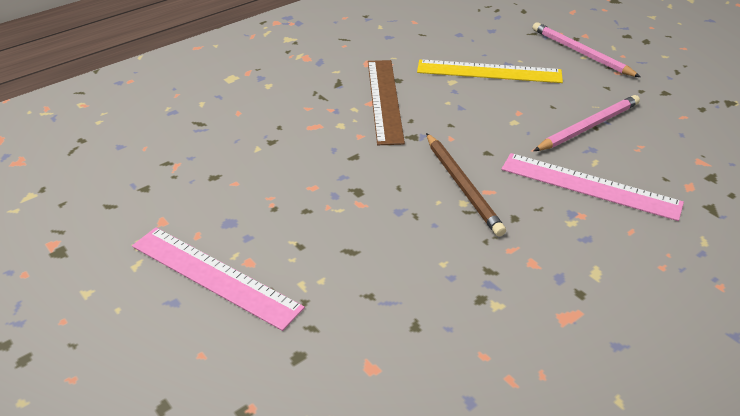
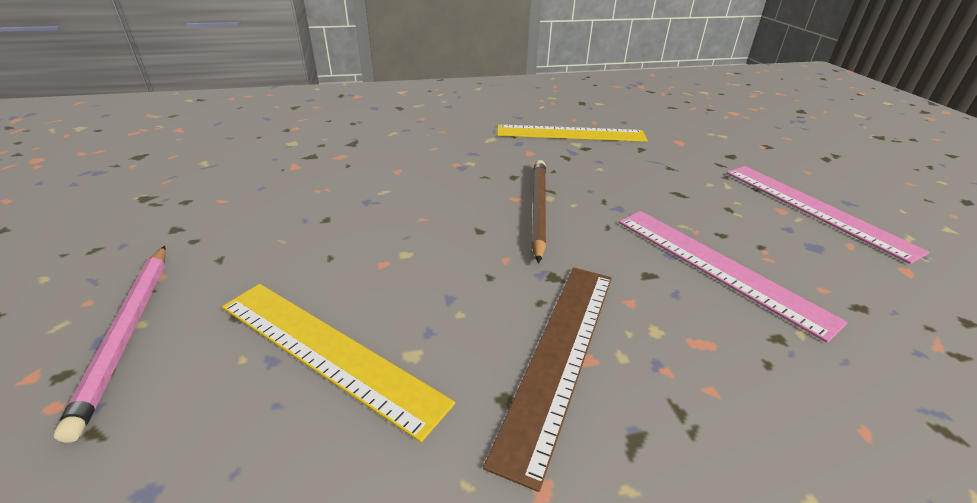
camera: 155 degrees left, 5 degrees down
pink ruler [501,153,684,221] -> pink ruler moved to [619,211,848,343]
pink pencil [534,95,640,151] -> none
none -> yellow ruler [497,125,648,142]

